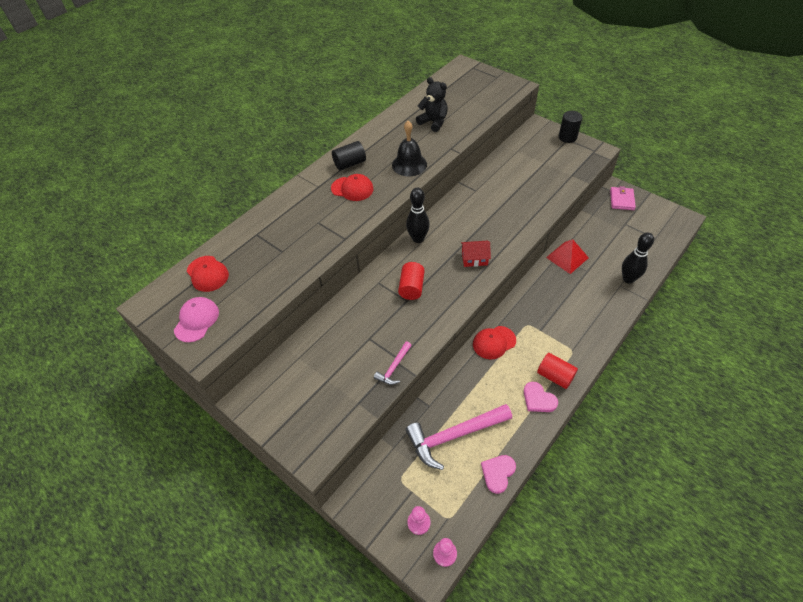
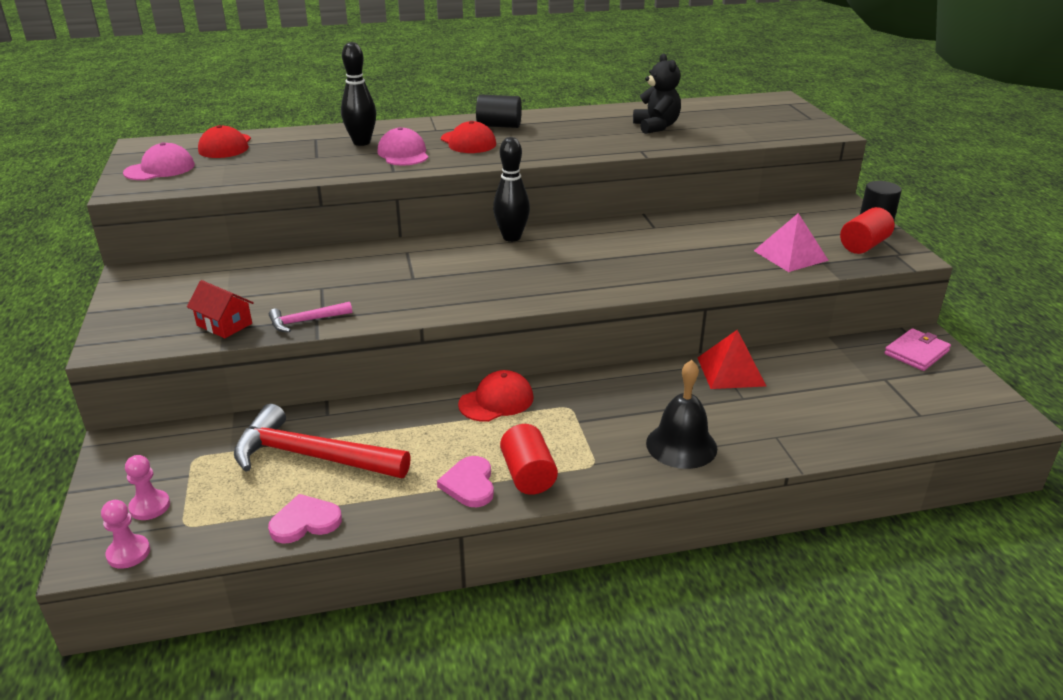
camera: 35 degrees right, 20 degrees down
black bell [392,121,427,176] -> black bell moved to [646,360,717,469]
red cylinder [398,262,425,300] -> red cylinder moved to [840,207,894,254]
pink hammer [406,404,512,470] -> red hammer [234,404,411,478]
red house [461,241,491,267] -> red house moved to [187,280,254,338]
red cap [473,326,516,360] -> red cap turned 135 degrees clockwise [458,370,533,422]
black bowling pin [622,232,654,284] -> black bowling pin moved to [341,42,376,146]
none -> pink cap [378,127,428,166]
none -> pink pyramid [754,213,829,272]

